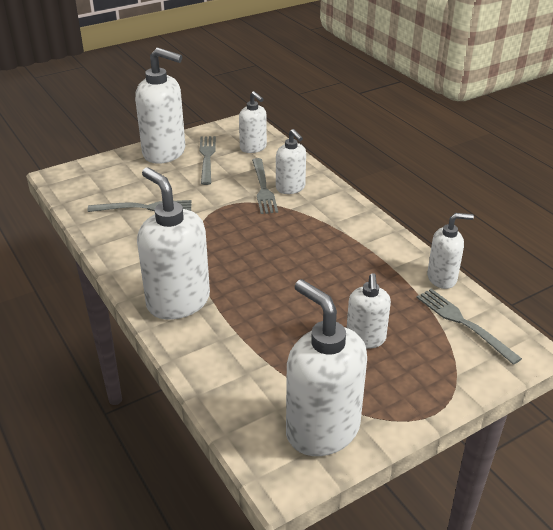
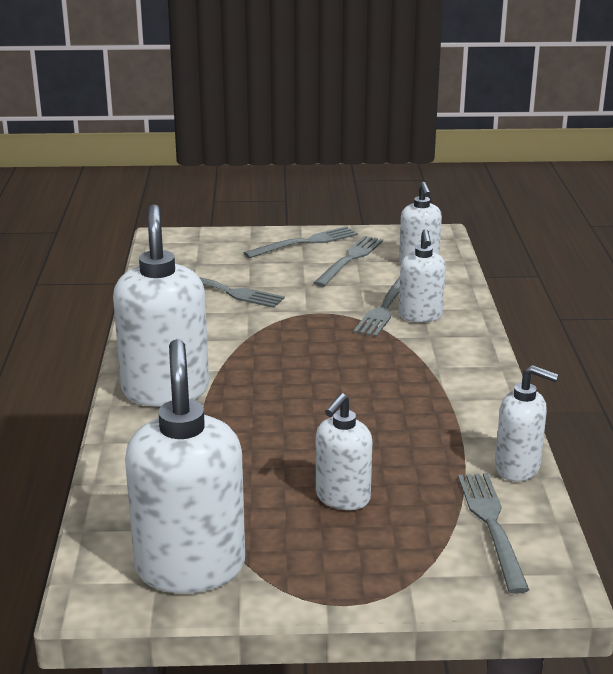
camera: 30 degrees right, 10 degrees down
white soap dispenser [135,48,185,164] -> grey fork [244,226,358,258]

